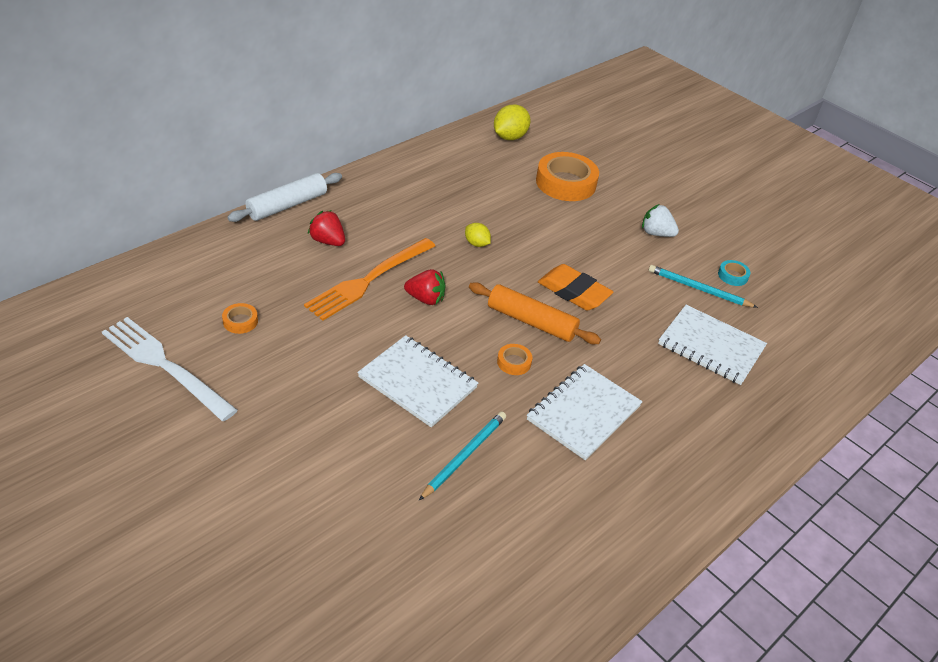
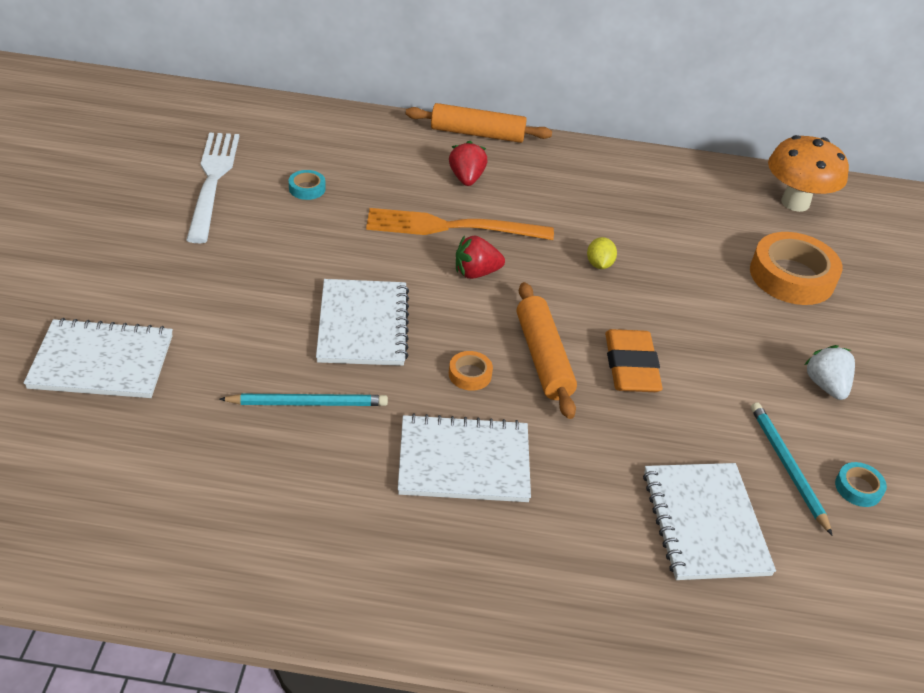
camera: 50 degrees right, 0 degrees up
orange tape [222,303,258,334] -> turquoise tape [289,170,326,200]
white rolling pin [227,173,342,222] -> orange rolling pin [406,103,552,143]
red strawberry [404,269,446,305] -> red strawberry turned 105 degrees clockwise [456,235,505,279]
yellow lemon [494,105,531,140] -> orange mushroom [768,135,849,212]
none -> white notebook [24,318,173,398]

